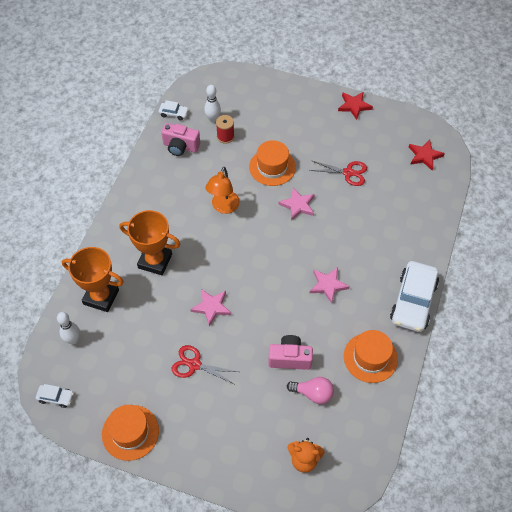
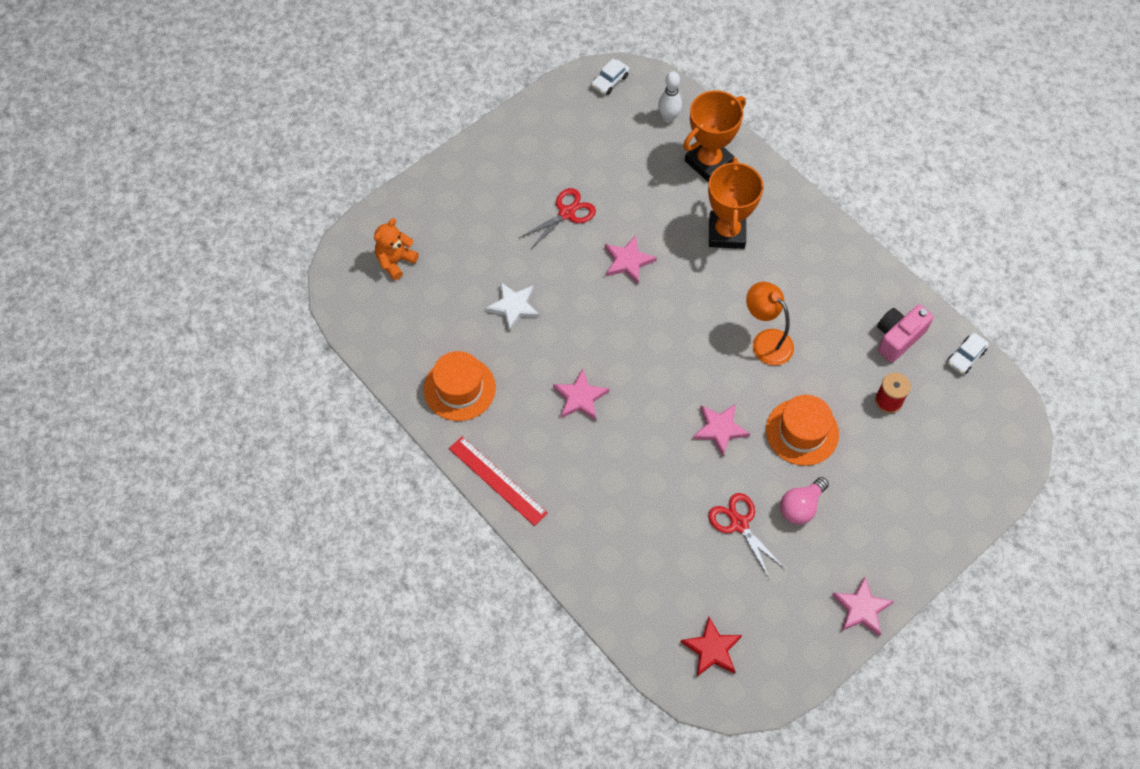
camera: 120 degrees right, 5 degrees up
orange hat [102,405,159,461] -> none
orange trophy [120,210,180,275] -> orange trophy turned 45 degrees counterclockwise [708,158,764,249]
white bowling pin [204,85,221,123] -> none
pink camera [268,335,313,370] -> white star [485,282,539,332]
pink light bulb [287,377,334,404] -> pink light bulb moved to [780,477,829,524]
red scissors [309,160,367,186] -> red scissors turned 105 degrees clockwise [708,493,785,578]
red star [338,92,373,120] -> pink star [832,576,894,636]
white car [390,261,439,332] -> red ruler [449,436,548,526]

